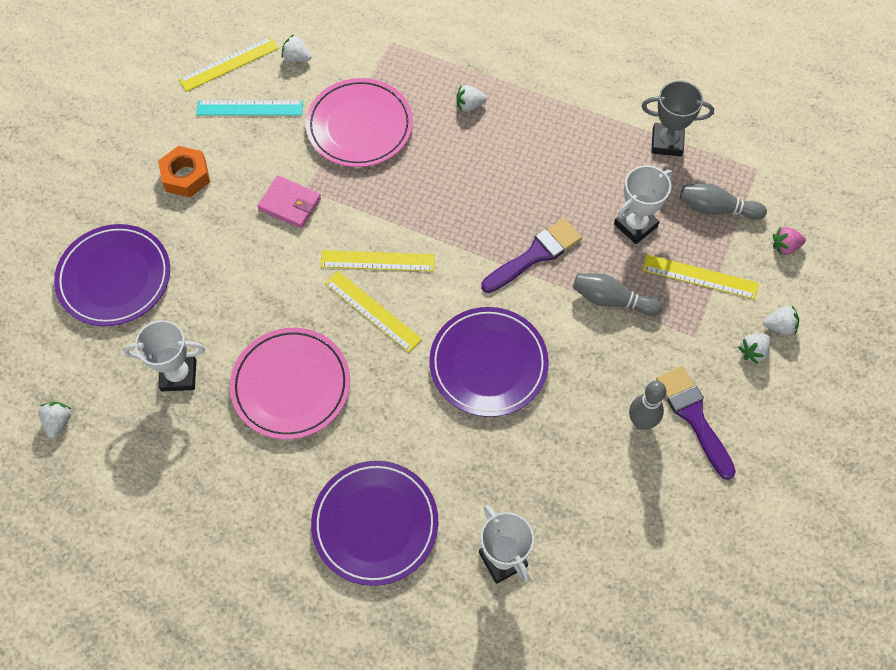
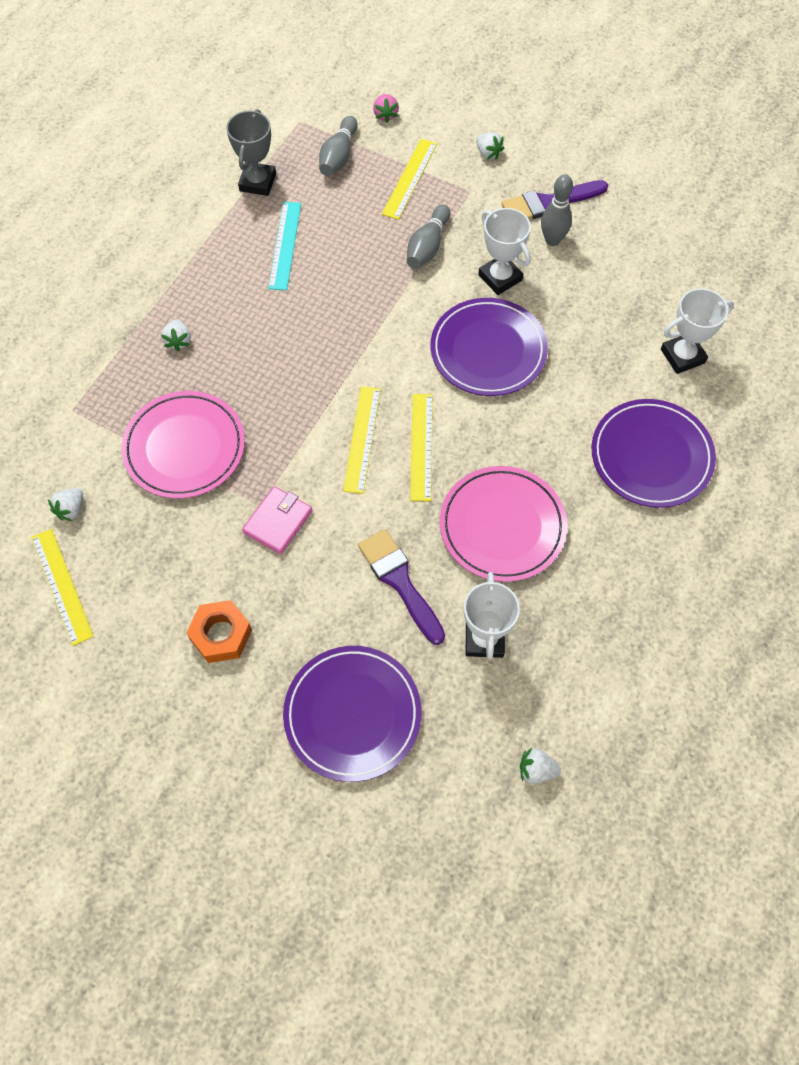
camera: 85 degrees left, 0 degrees up
turquoise ruler [196,100,303,116] -> turquoise ruler moved to [268,202,301,290]
yellow ruler [325,271,422,352] -> yellow ruler turned 45 degrees counterclockwise [410,394,433,501]
purple brush [481,218,582,293] -> purple brush moved to [358,529,445,645]
white trophy [614,165,672,244] -> white trophy moved to [478,208,531,295]
white strawberry [763,305,799,335] -> none

